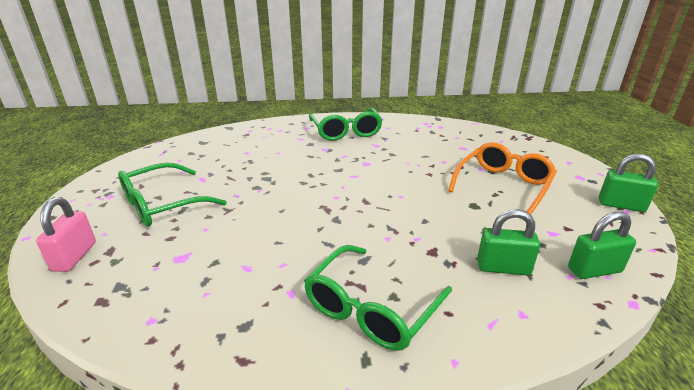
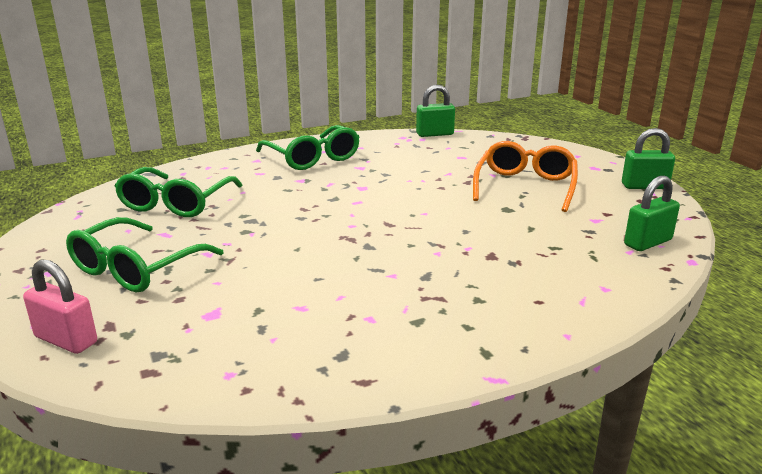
camera: 20 degrees left, 5 degrees down
pink padlock [36,197,96,272] -> pink padlock turned 45 degrees counterclockwise [23,259,97,354]
green glasses [304,245,452,351] -> green glasses moved to [115,167,242,217]
green padlock [477,209,540,275] -> green padlock moved to [416,85,455,137]

